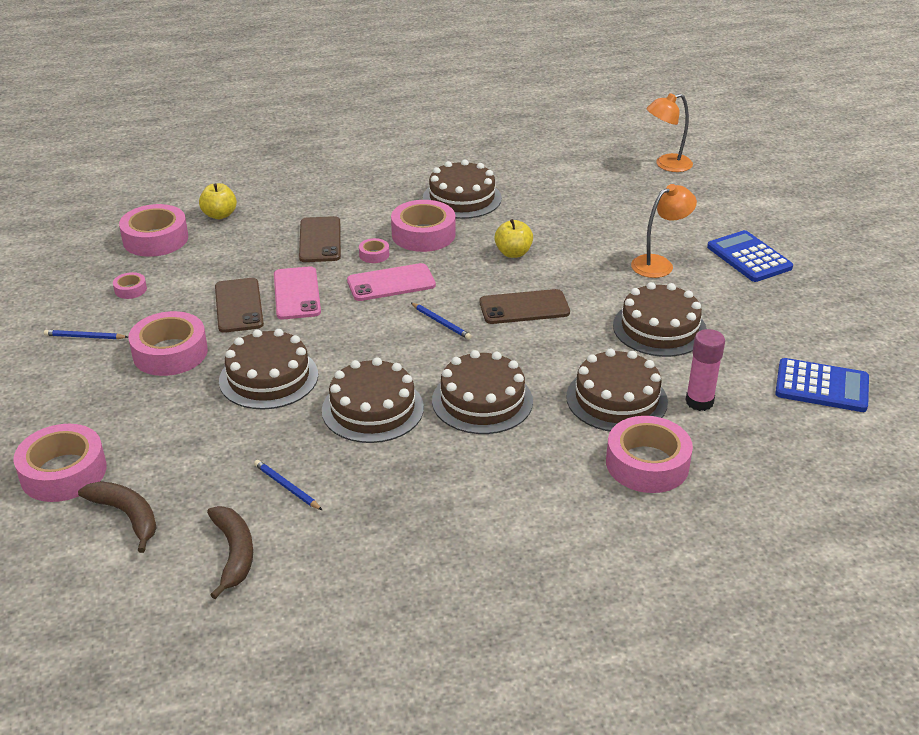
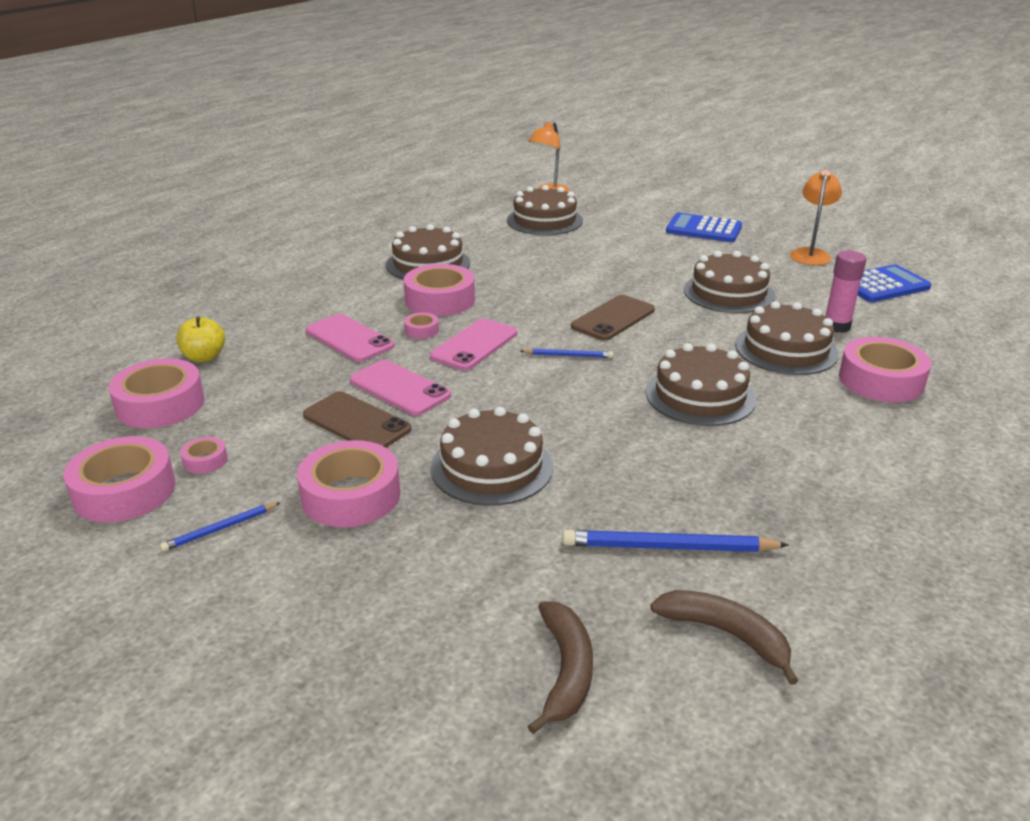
camera: 40 degrees left, 5 degrees down
pink tape [13,424,107,502] -> pink tape moved to [64,436,176,522]
brown banana [78,481,157,553] -> brown banana turned 90 degrees clockwise [527,602,593,734]
blue pencil [254,460,322,510] -> blue pencil [563,530,789,552], size x1.78
brown phone [299,216,341,262] -> pink phone [306,314,394,362]
brown cake [322,357,424,443] -> brown cake moved to [507,185,583,235]
yellow apple [494,219,533,258] -> none
orange lamp [631,184,697,278] -> orange lamp moved to [790,170,842,265]

